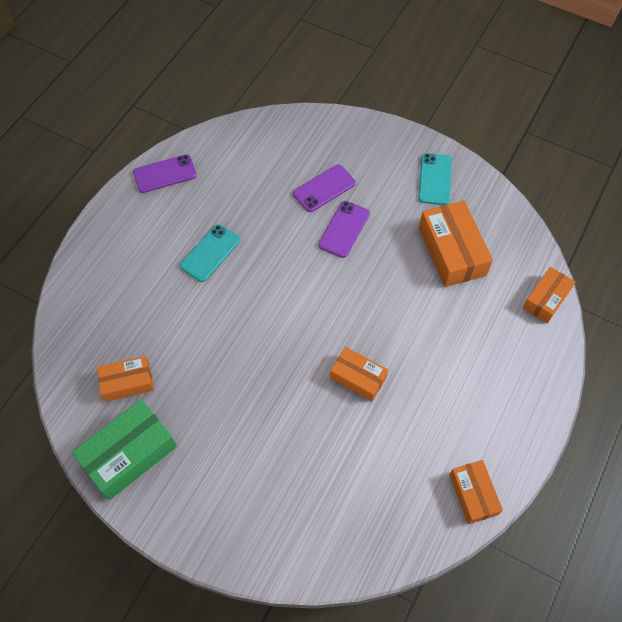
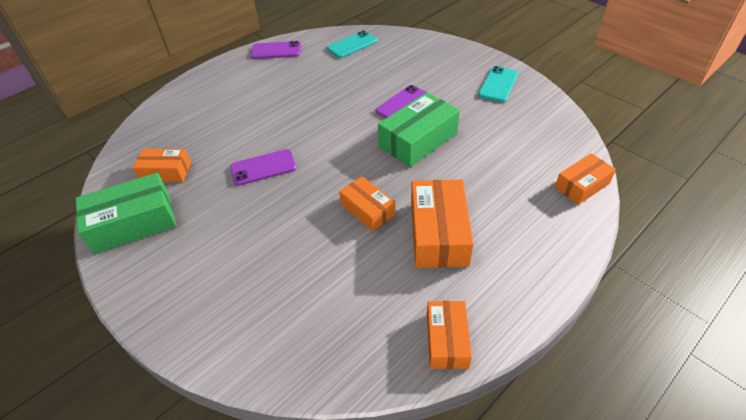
camera: 20 degrees right, 15 degrees down
turquoise phone [180,224,240,282] -> turquoise phone moved to [327,30,377,58]
purple phone [293,164,356,212] -> purple phone moved to [230,149,297,186]
orange box [419,201,493,287] -> orange box moved to [411,180,474,268]
none -> green box [378,92,460,167]

